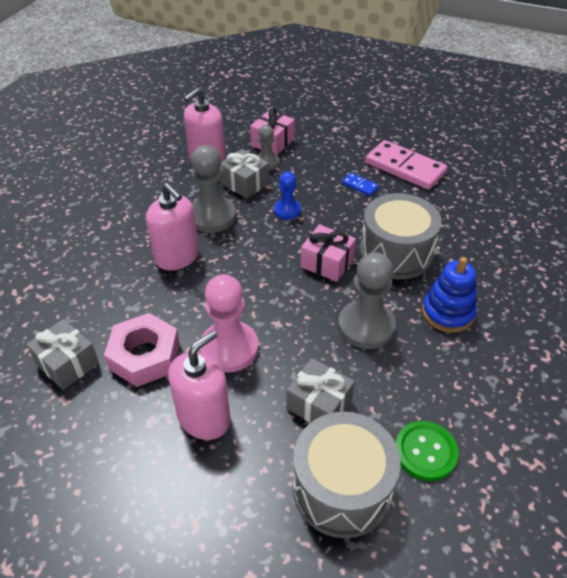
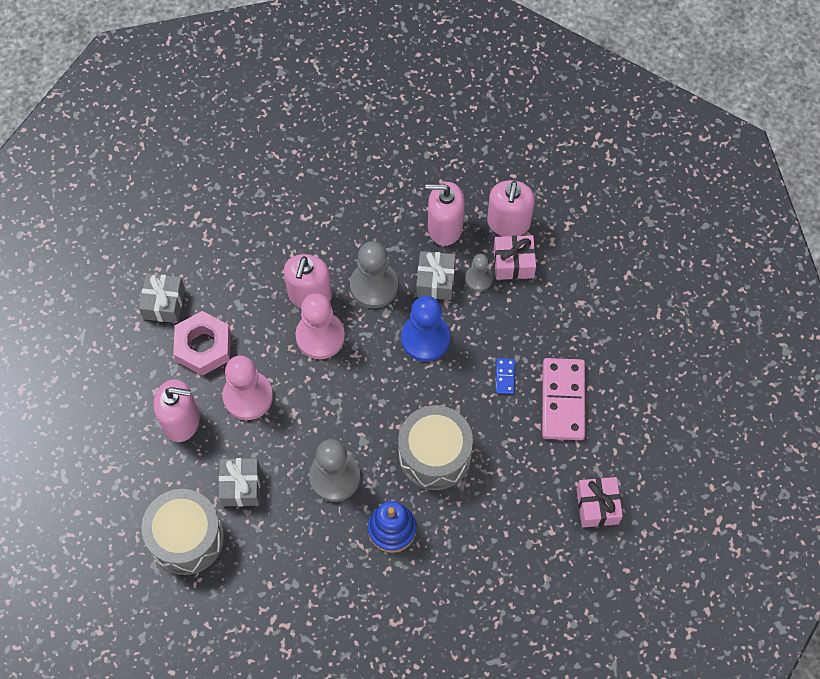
camera: 55 degrees right, 20 degrees up
blue pawn [274,172,301,220] -> blue pawn [401,296,450,362], size x1.76
pink gift [301,225,356,282] -> pink gift moved to [576,477,623,527]
green button [395,421,458,481] -> none
none -> pink pawn [295,293,345,359]
none -> pink soap dispenser [487,180,535,236]

